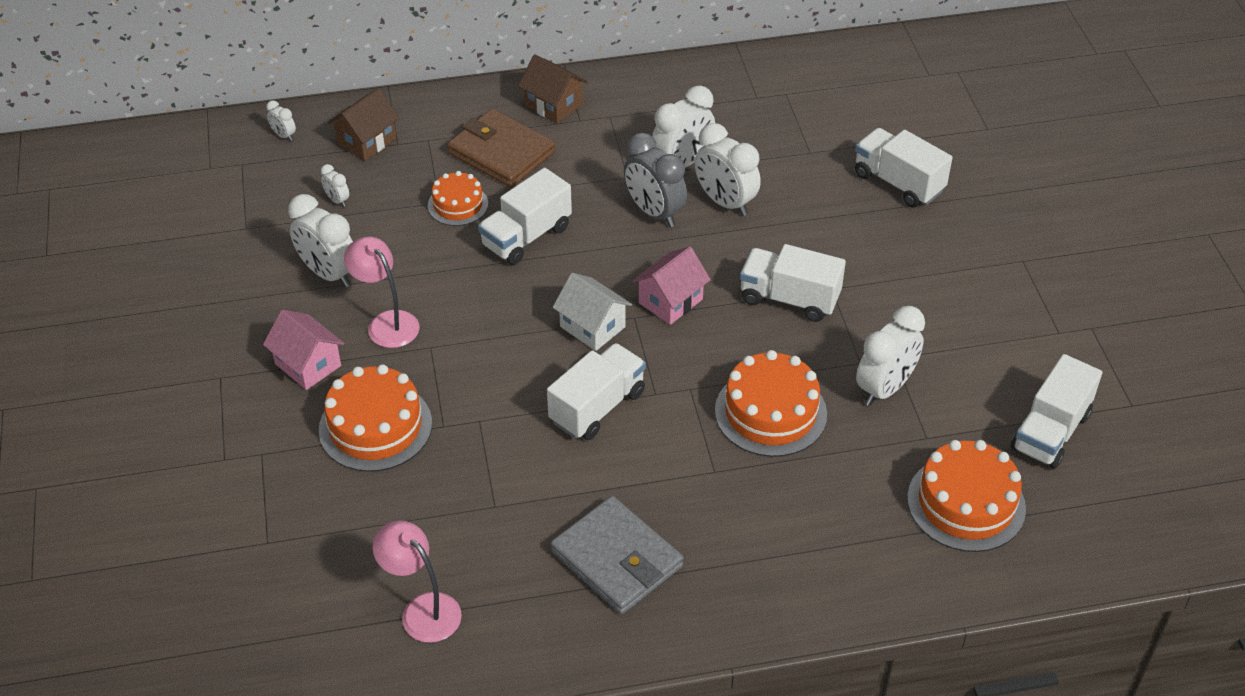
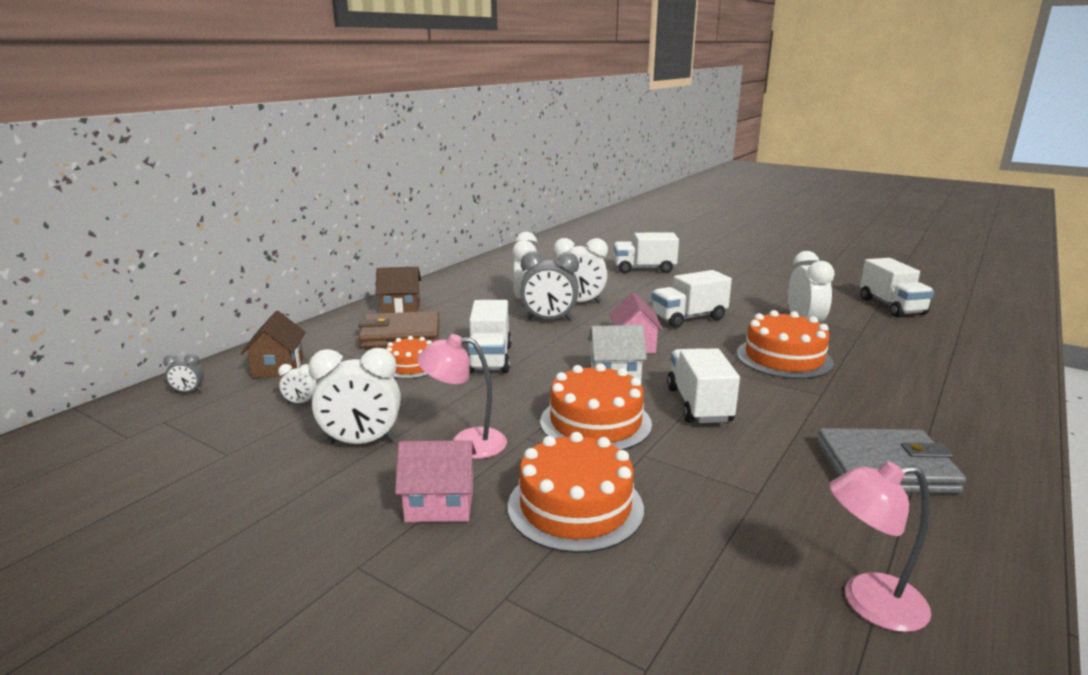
camera: 45 degrees left, 25 degrees down
white clock [266,100,296,141] -> grey clock [163,354,204,393]
orange cake [907,440,1026,552] -> orange cake moved to [540,363,652,450]

